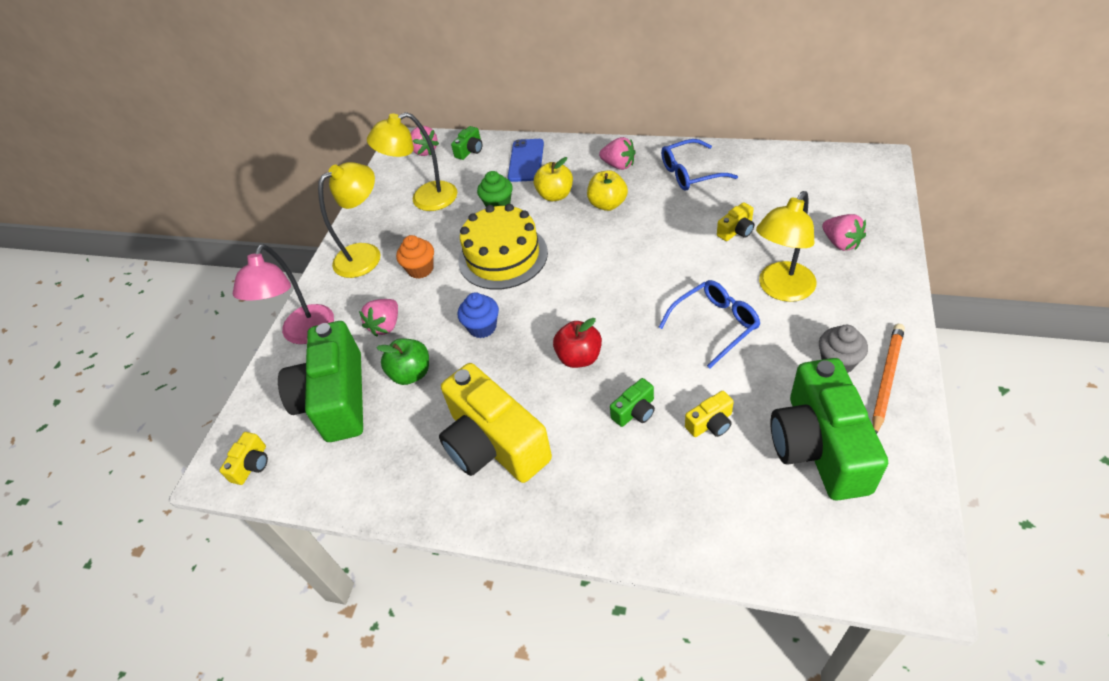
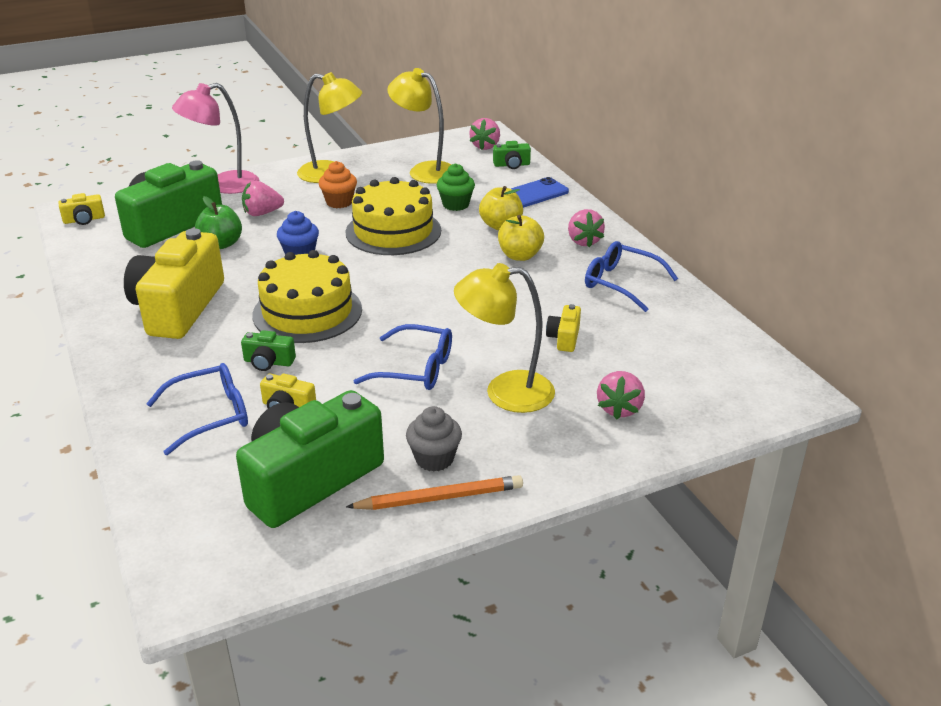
camera: 45 degrees right, 15 degrees down
red apple [553,318,602,368] -> yellow cake [252,250,362,343]
yellow camera [717,202,754,241] -> yellow camera turned 90 degrees clockwise [546,304,581,352]
none -> blue glasses [146,363,248,455]

